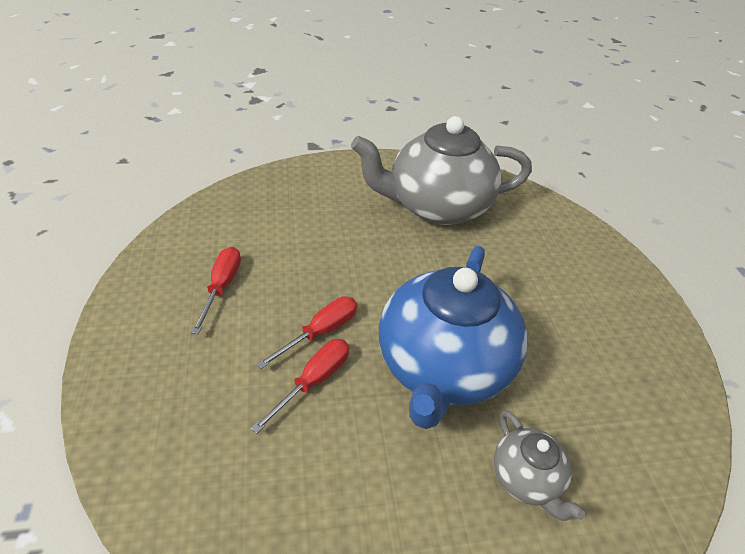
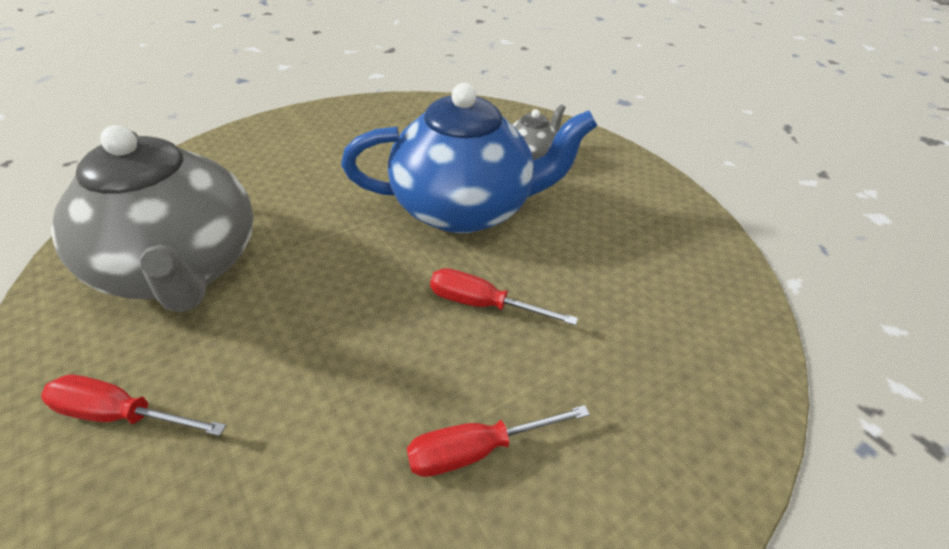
camera: 115 degrees left, 0 degrees up
red screwdriver [251,339,349,434] -> red screwdriver moved to [41,375,226,436]

